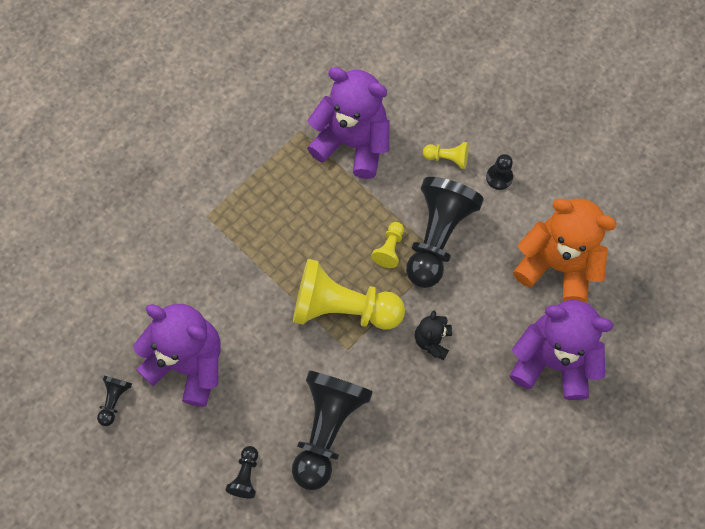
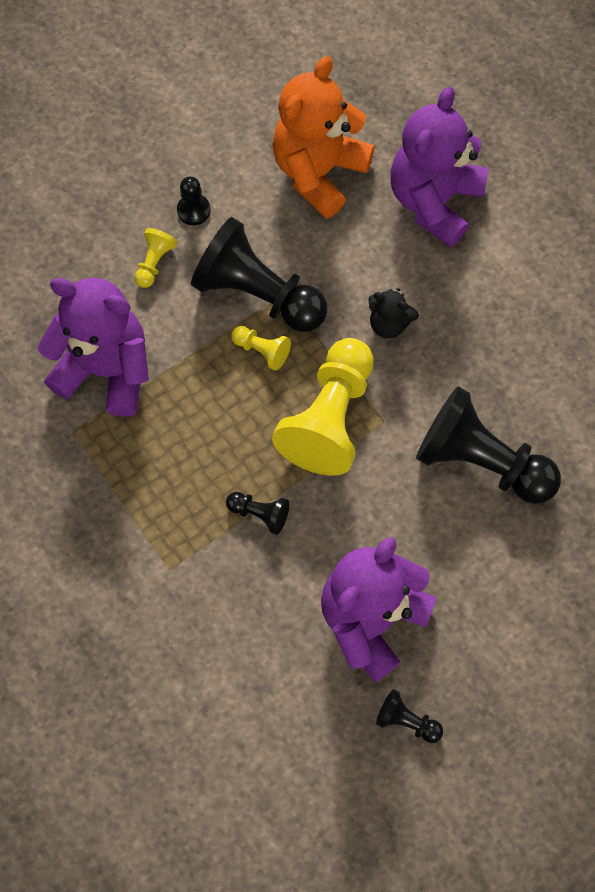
camera: 80 degrees left, 0 degrees up
black pawn [226,446,258,498] -> black pawn moved to [226,492,289,535]
purple teddy bear [307,67,390,179] -> purple teddy bear turned 75 degrees clockwise [37,278,149,417]

